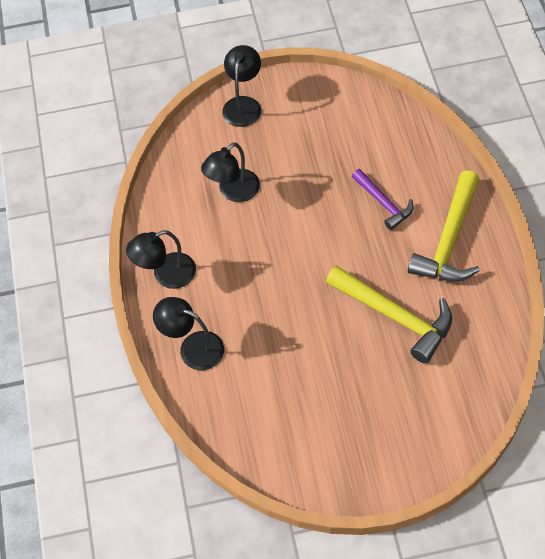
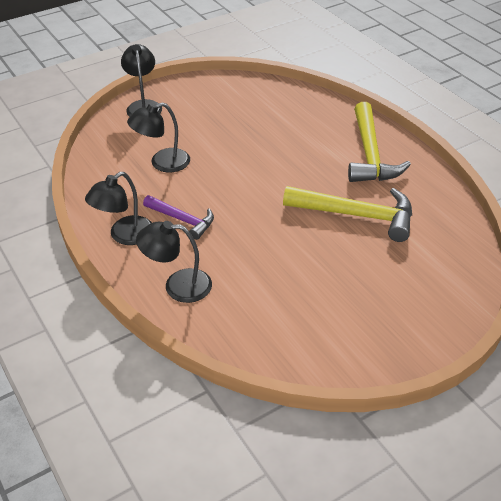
camera: 25 degrees left, 15 degrees down
black lamp [201,142,260,202] -> black lamp turned 45 degrees clockwise [127,103,190,173]
purple hammer [352,169,414,230] -> purple hammer moved to [143,195,214,240]

